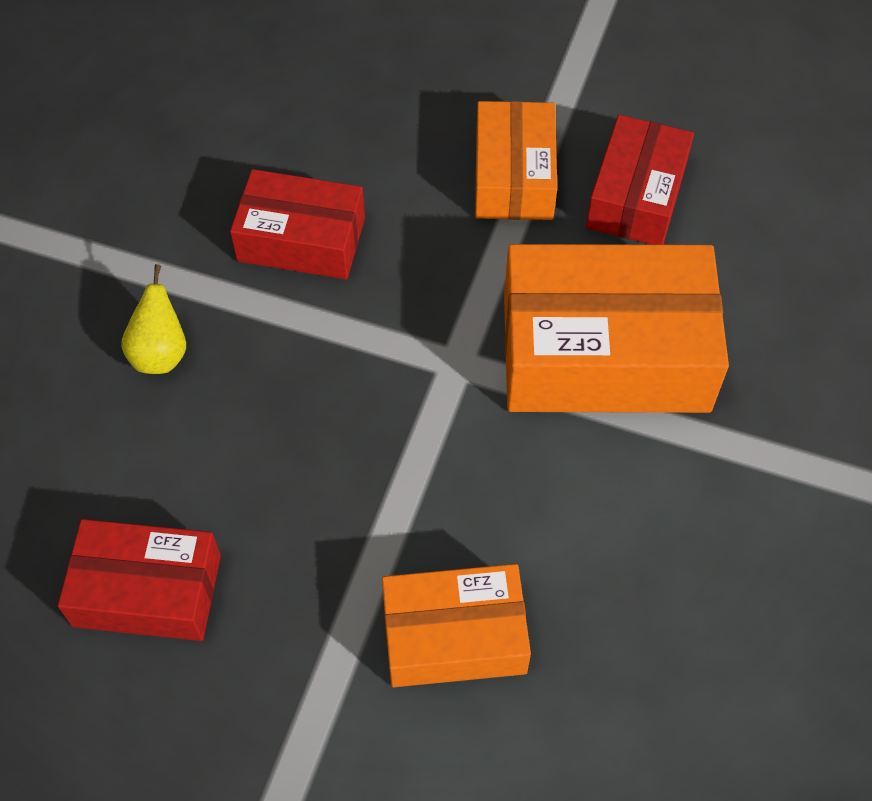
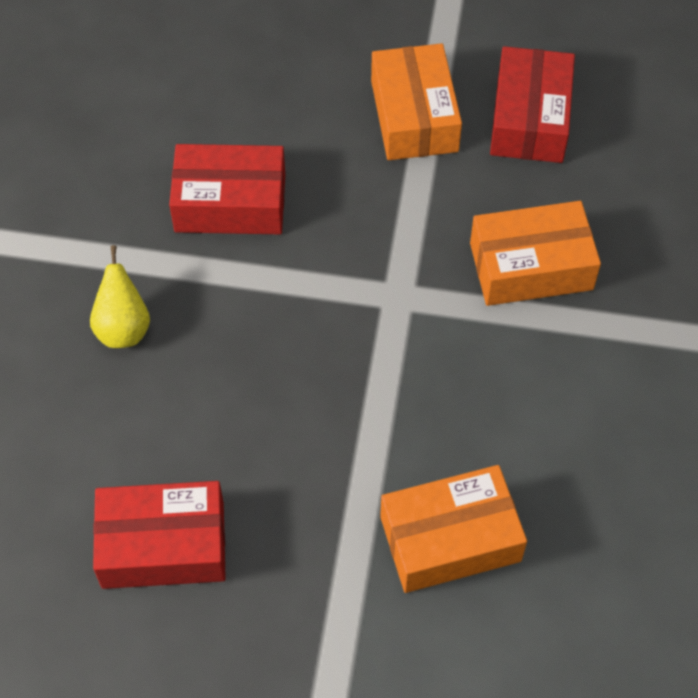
camera: 10 degrees left, 0 degrees up
orange box [504,244,729,413] -> orange box [470,201,601,306], size x0.60

